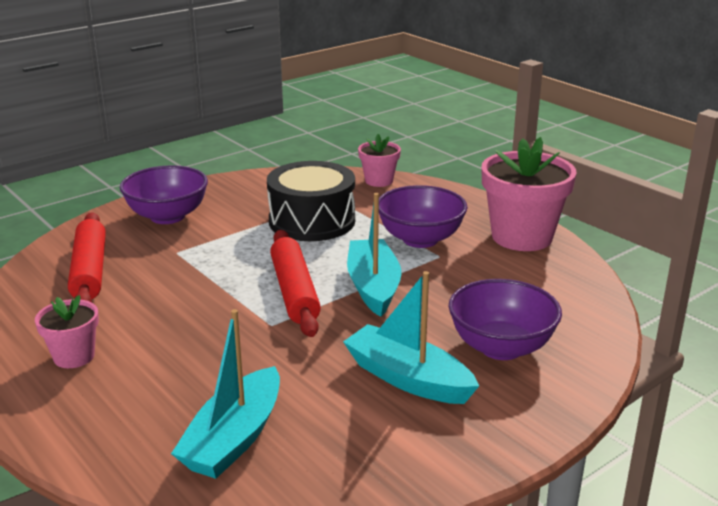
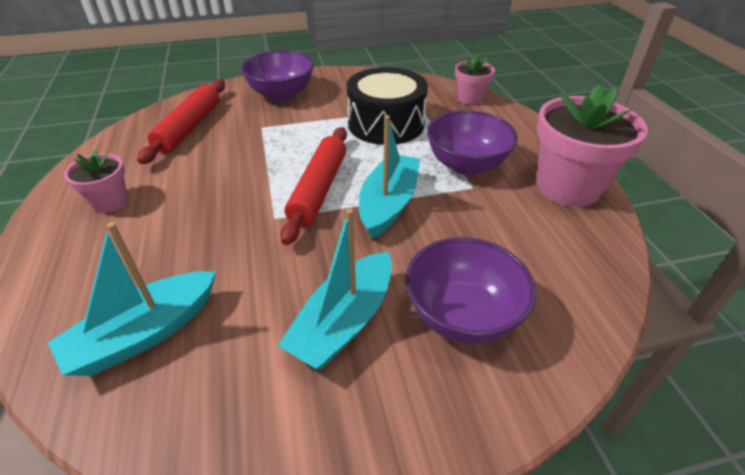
camera: 25 degrees right, 15 degrees up
turquoise boat [343,271,479,404] -> turquoise boat turned 120 degrees counterclockwise [278,209,392,369]

